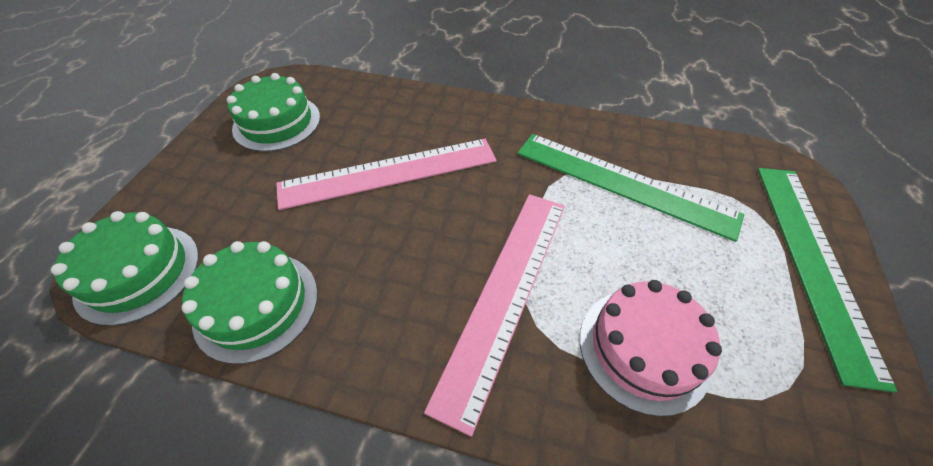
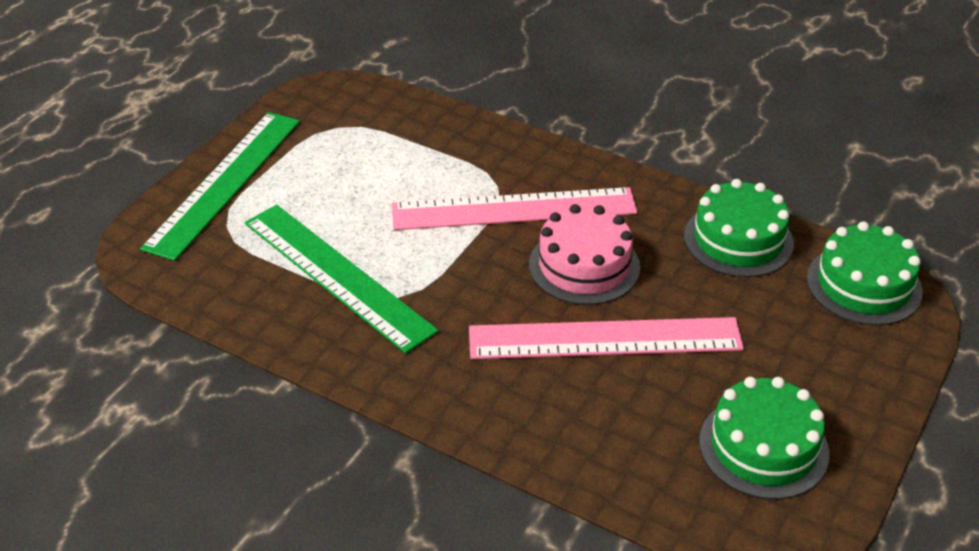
camera: 165 degrees left, 10 degrees down
pink ruler [424,194,565,437] -> pink ruler turned 45 degrees clockwise [392,187,637,230]
pink cake [580,280,722,416] -> pink cake moved to [529,204,640,305]

